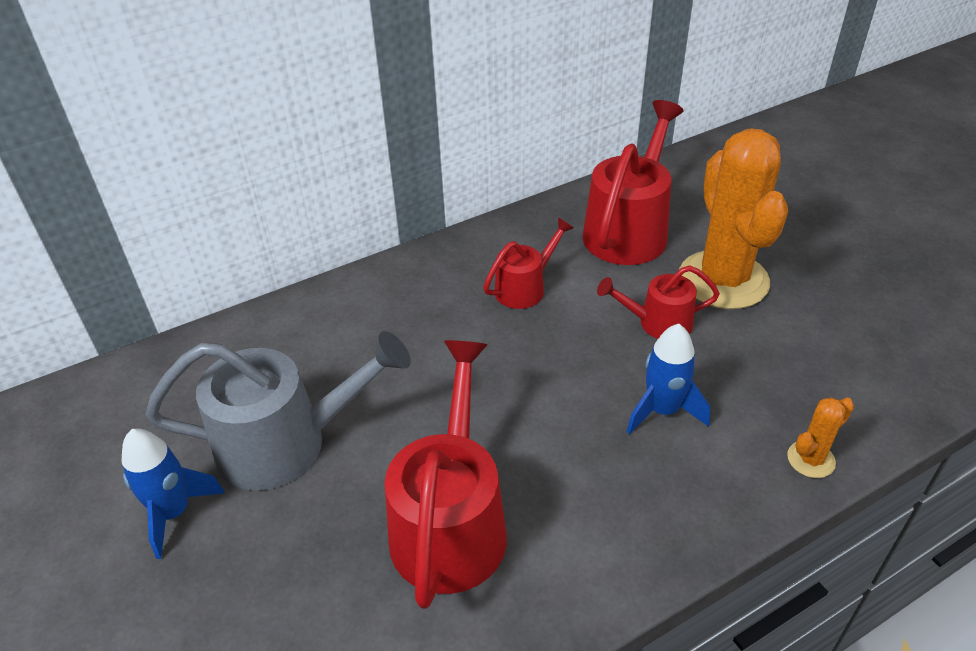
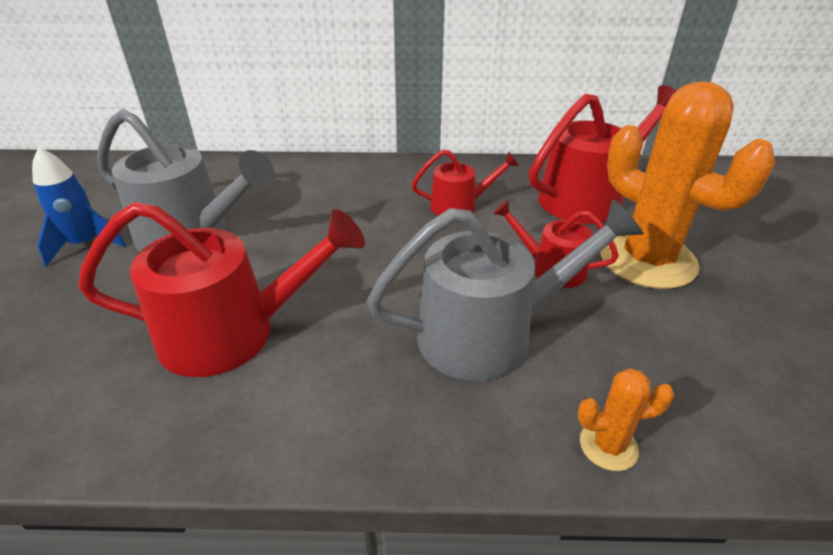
camera: 30 degrees right, 5 degrees down
red watering can [385,340,507,609] -> red watering can turned 45 degrees clockwise [78,202,365,377]
blue rocket [627,324,710,434] -> grey watering can [367,199,644,381]
orange cactus [679,128,788,309] -> orange cactus turned 60 degrees counterclockwise [600,81,776,289]

